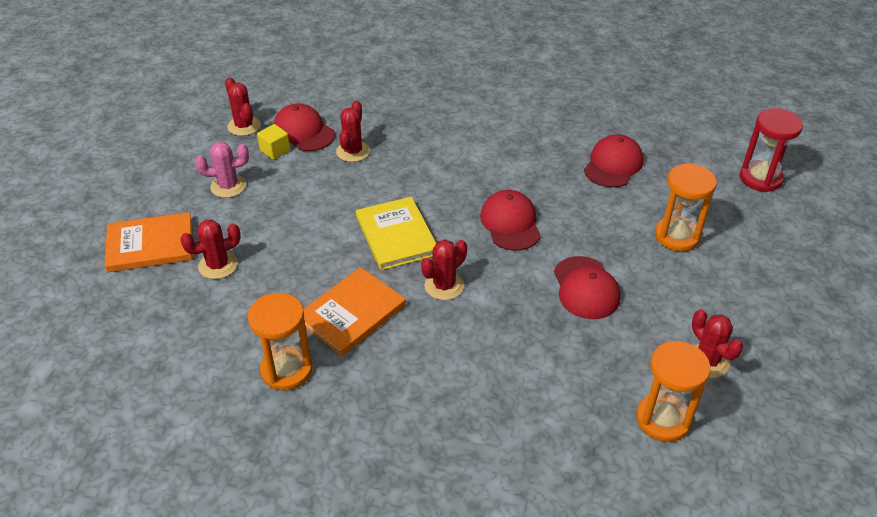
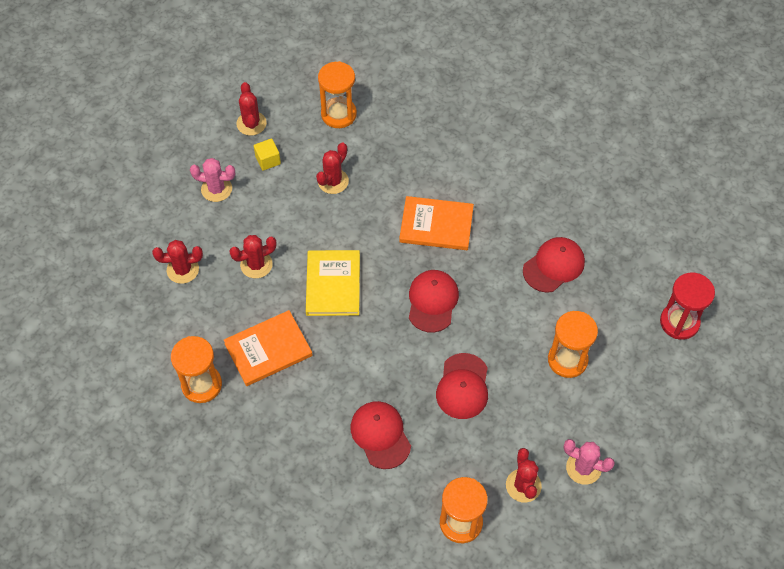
camera: 20 degrees right, 15 degrees up
orange book [104,212,193,272] -> orange book moved to [399,196,474,250]
red cap [273,104,335,151] -> red cap moved to [351,401,411,469]
red cactus [421,239,467,300] -> red cactus moved to [229,235,276,278]
none -> orange hourglass [318,61,357,128]
none -> pink cactus [564,439,615,485]

